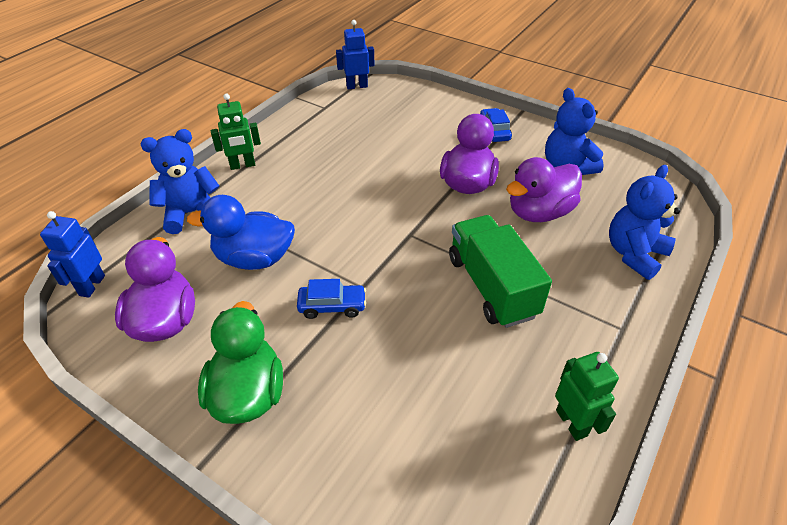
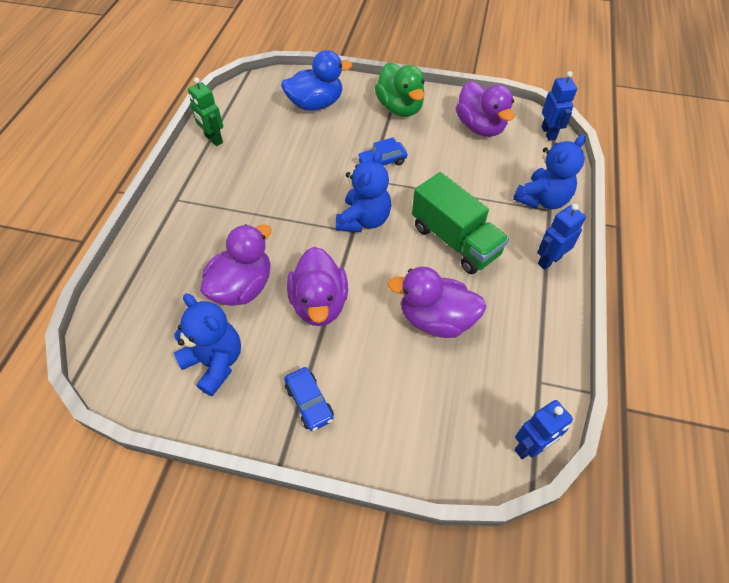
camera: 160 degrees right, 10 degrees up
blue duck [187,195,295,270] -> blue duck moved to [281,50,352,111]
green robot [211,93,261,170] -> blue robot [537,204,586,270]
green truck [449,215,552,328] -> green truck moved to [412,172,509,274]
blue teddy bear [609,165,680,280] -> blue teddy bear moved to [336,150,391,232]
none -> purple duck [387,267,486,338]

